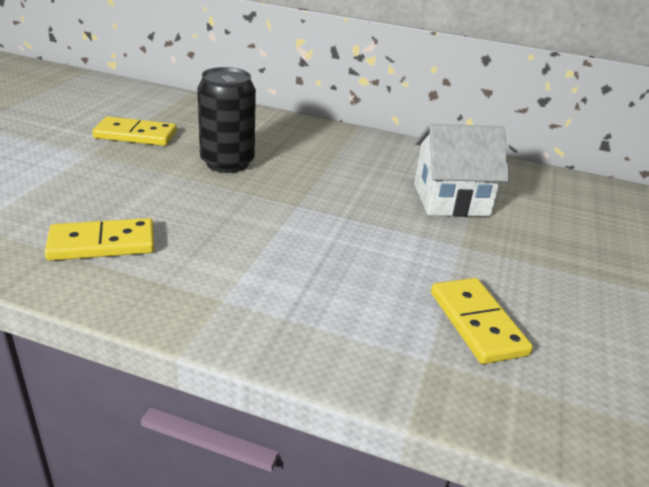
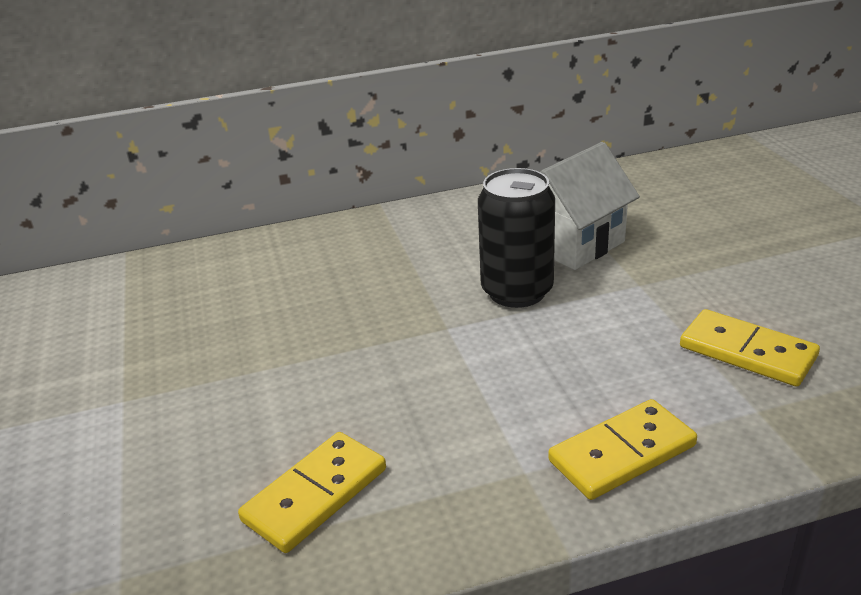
camera: 30 degrees left, 0 degrees up
yellow domino [92,116,177,146] -> yellow domino moved to [548,399,697,500]
black can [197,67,256,173] -> black can moved to [478,168,555,308]

